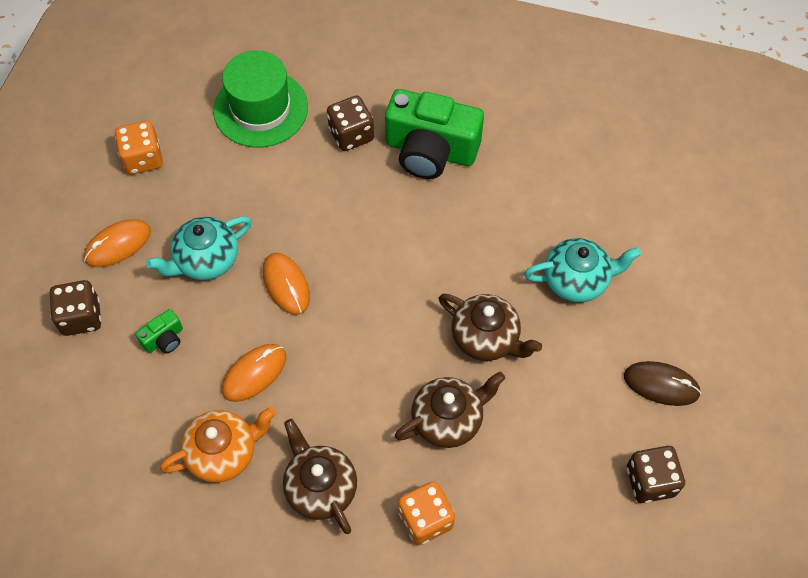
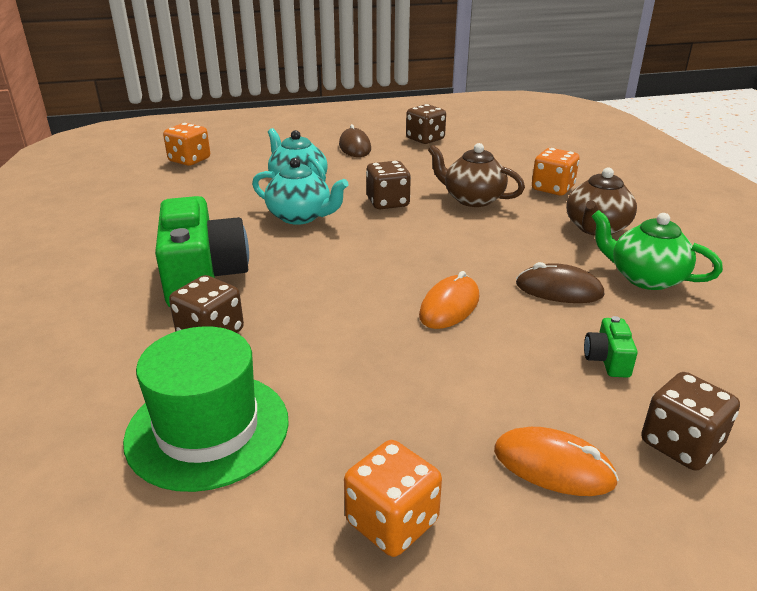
camera: 120 degrees left, 30 degrees down
green camera [135,309,183,354] -> green camera turned 105 degrees counterclockwise [584,316,638,378]
turquoise teapot [146,216,252,280] -> turquoise teapot moved to [252,158,348,225]
orange teapot [160,407,275,483] -> green teapot [591,210,723,290]
orange mouse [222,344,286,402] -> brown mouse [516,262,604,303]
brown teapot [439,294,542,361] -> brown dice [366,161,411,209]
none -> orange dice [163,123,210,166]

